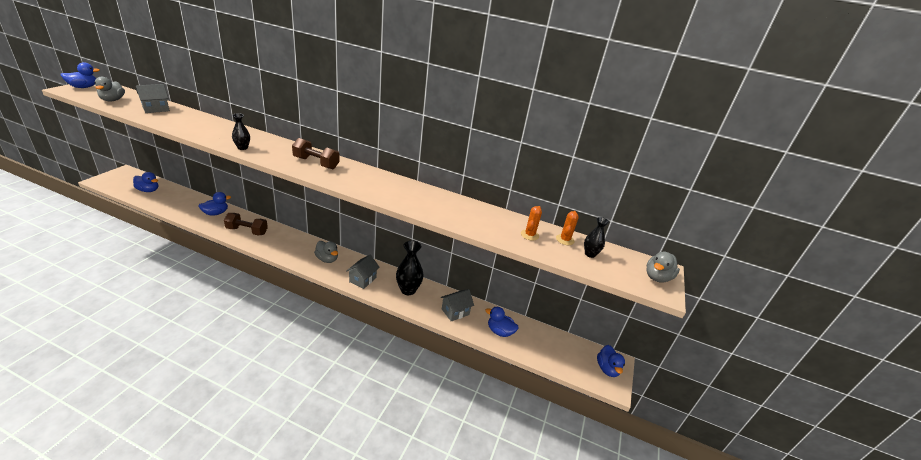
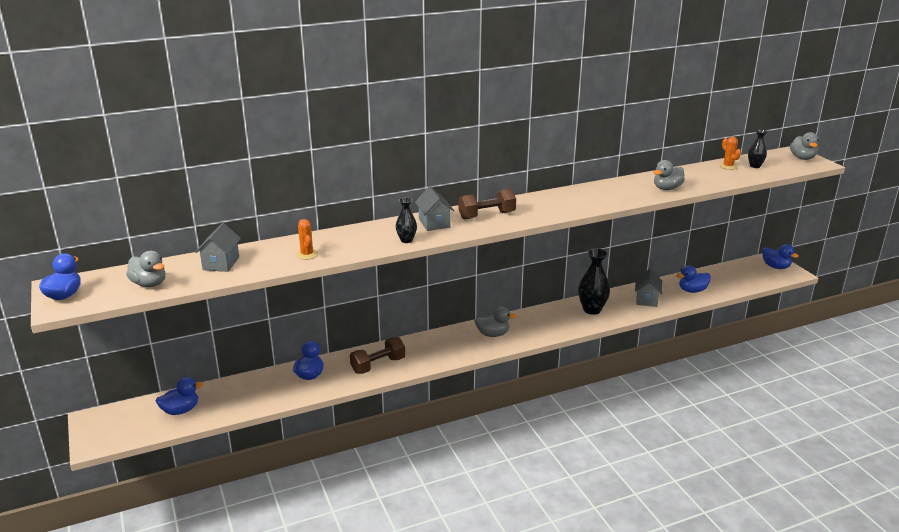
camera: 40 degrees left, 5 degrees down
grey house [346,255,380,289] -> grey house moved to [415,187,454,231]
orange cactus [521,206,542,241] -> orange cactus moved to [296,219,318,260]
none -> grey duck [654,160,685,190]

